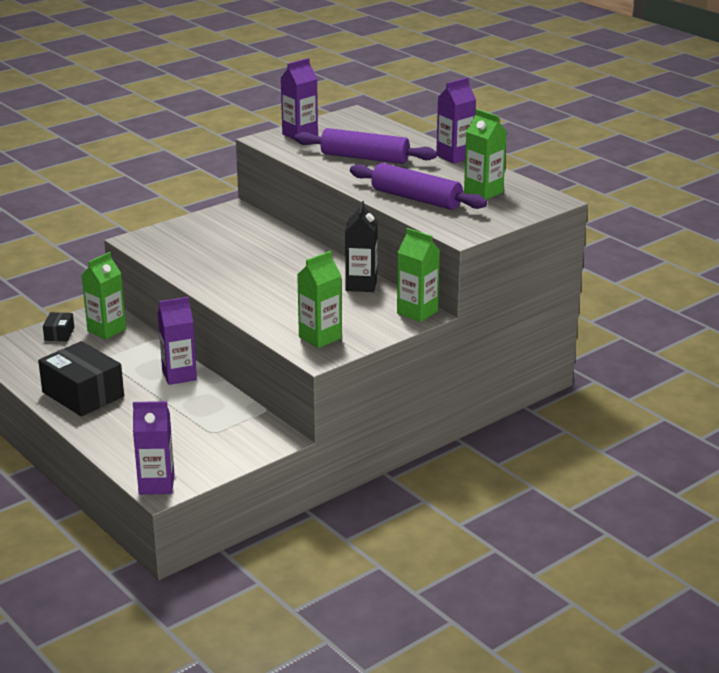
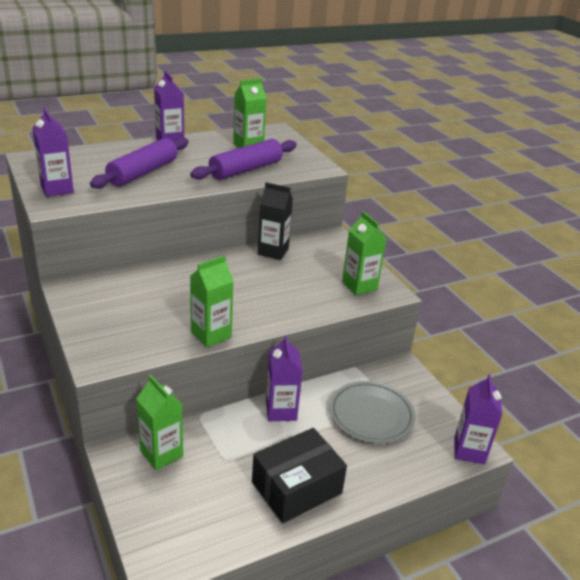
camera: 80 degrees left, 5 degrees up
black box [43,312,74,341] -> none
green carton [397,228,440,322] -> green carton moved to [190,255,233,347]
none -> grey plate [330,381,416,443]

